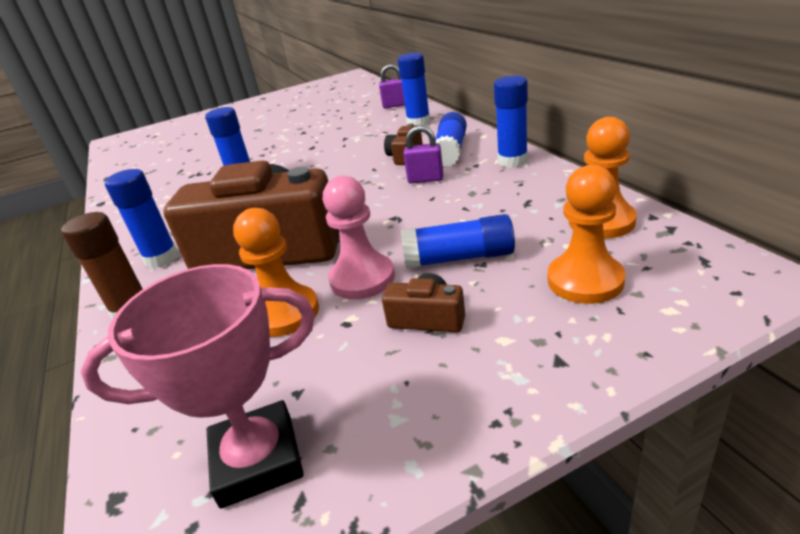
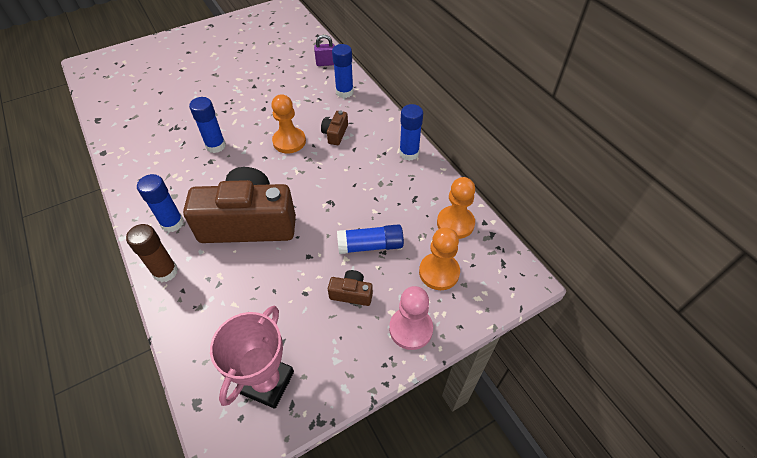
camera: 10 degrees left, 20 degrees up
pink trophy [81,264,315,509] -> pink trophy turned 45 degrees counterclockwise [210,306,294,409]
orange pawn [233,208,319,337] -> orange pawn moved to [271,94,306,153]
pink pawn [323,176,395,299] -> pink pawn moved to [389,286,433,350]
purple padlock [403,125,443,183] -> none
blue glue stick [435,112,467,167] -> none

